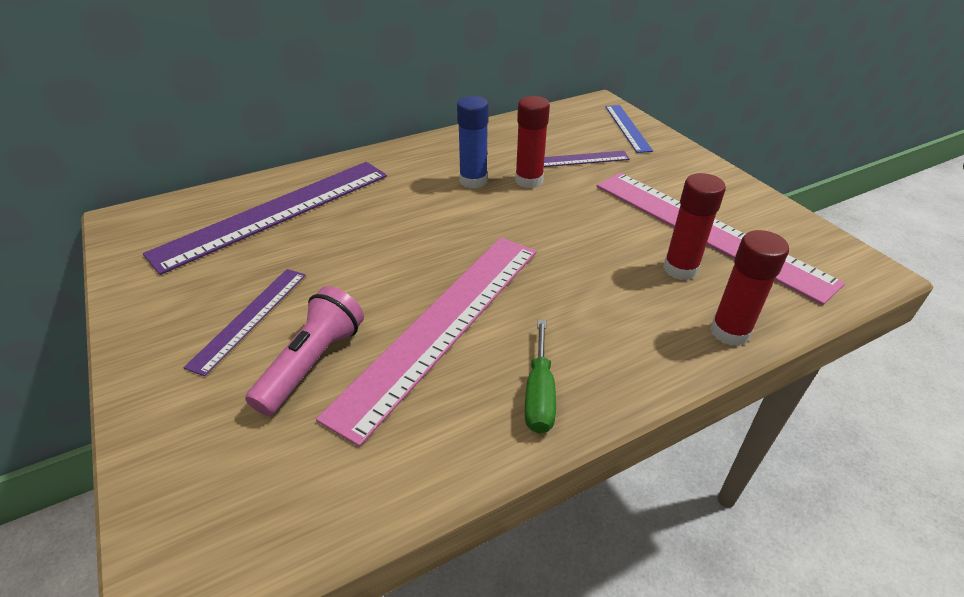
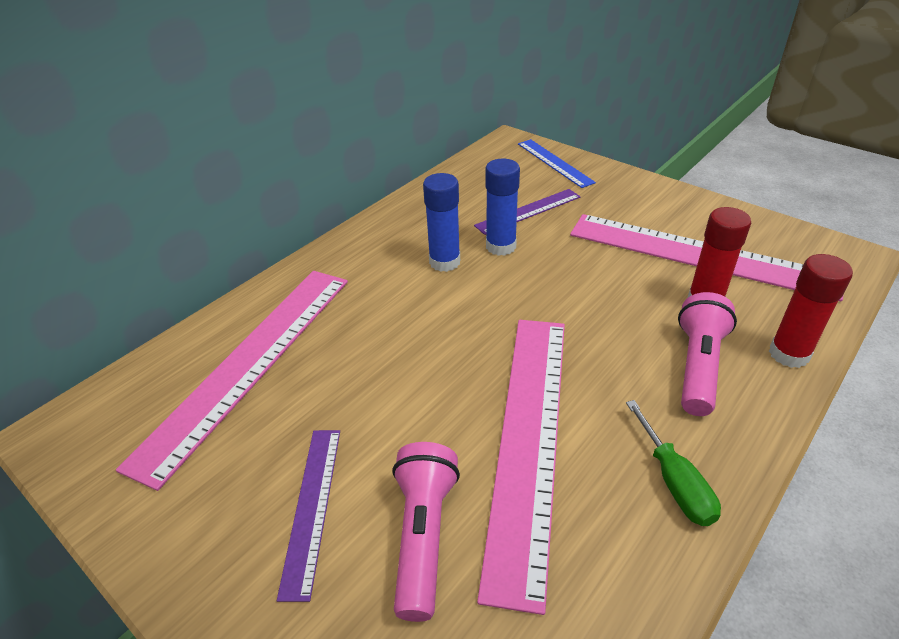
camera: 20 degrees left, 0 degrees up
purple ruler [143,162,387,275] -> pink ruler [116,271,348,491]
red glue stick [515,96,550,188] -> blue glue stick [485,159,520,256]
none -> pink flashlight [678,292,737,416]

